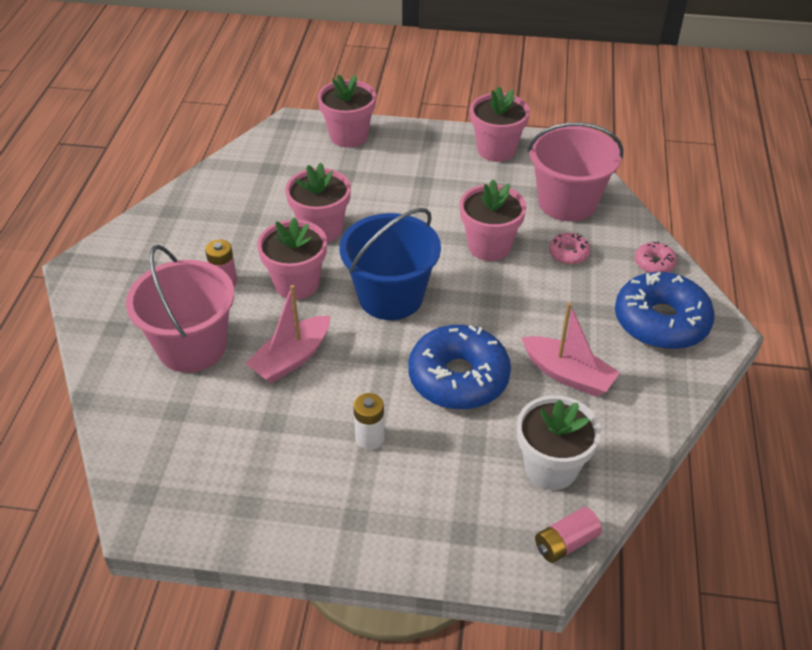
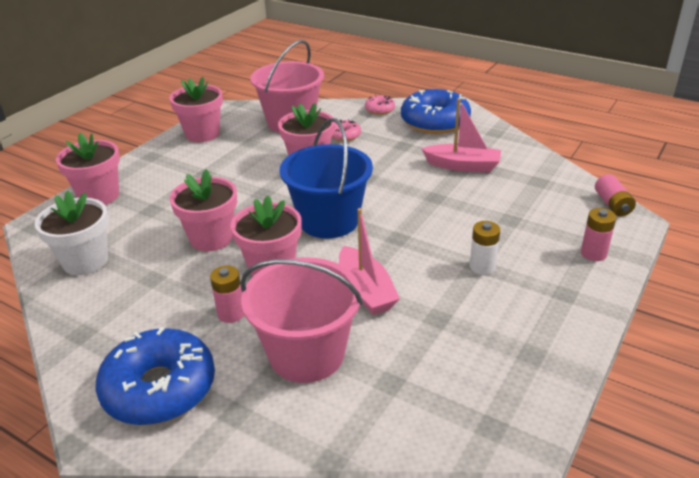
camera: 65 degrees left, 10 degrees down
blue donut [408,325,511,410] -> blue donut moved to [96,327,215,425]
white flower pot [517,395,601,490] -> white flower pot moved to [34,191,109,275]
pink boat [521,302,620,397] -> pink boat turned 45 degrees clockwise [421,98,501,172]
none -> pink battery [581,208,616,261]

